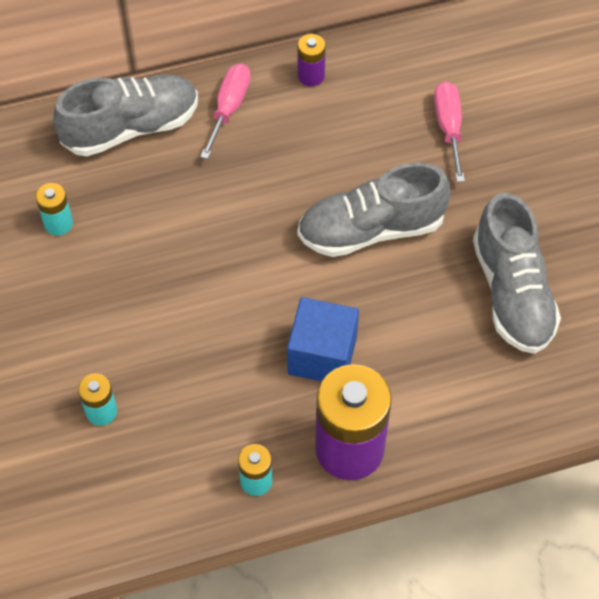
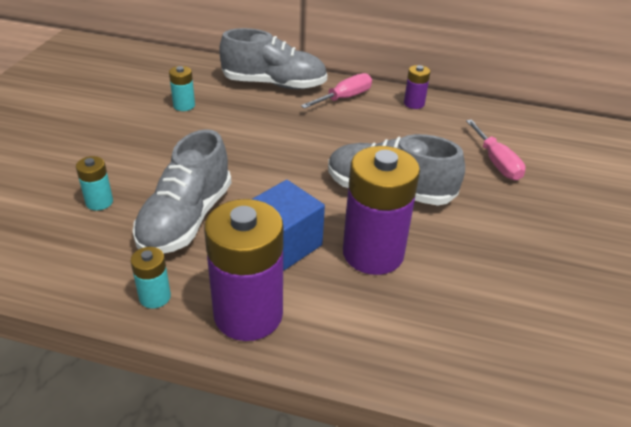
camera: 30 degrees right, 20 degrees down
pink screwdriver [434,81,465,182] -> pink screwdriver turned 135 degrees clockwise [466,119,526,180]
grey shoe [473,193,561,354] -> grey shoe moved to [133,129,231,253]
none -> purple battery [343,146,420,275]

